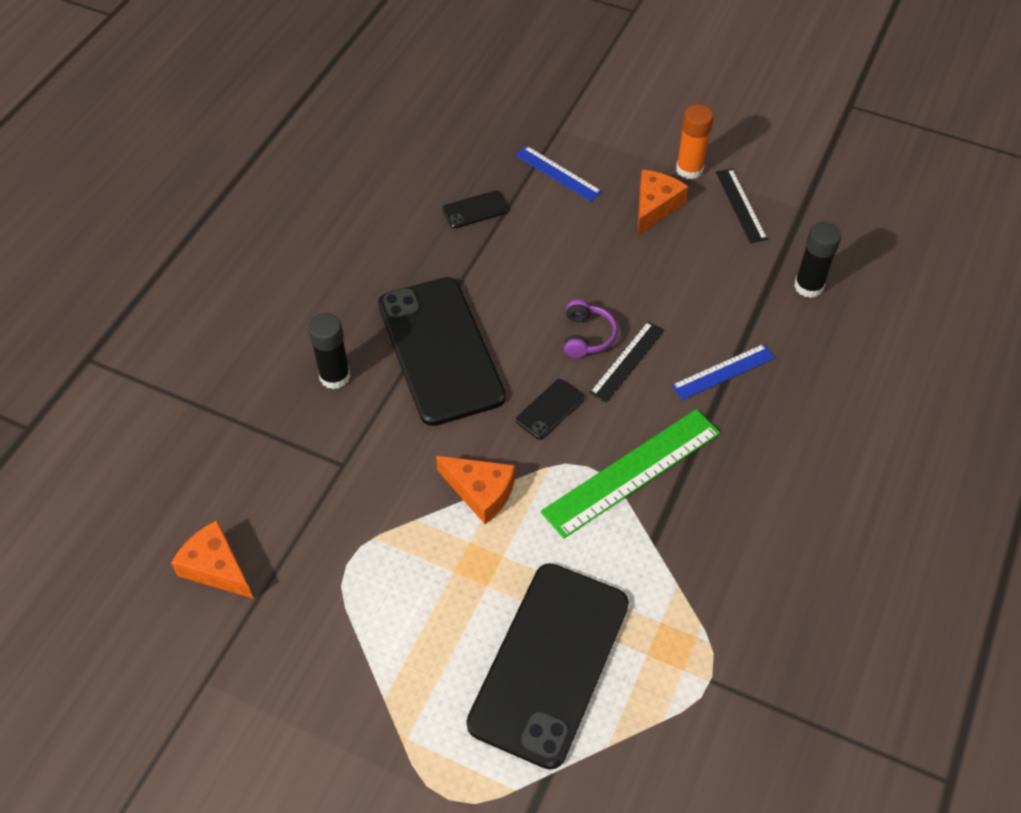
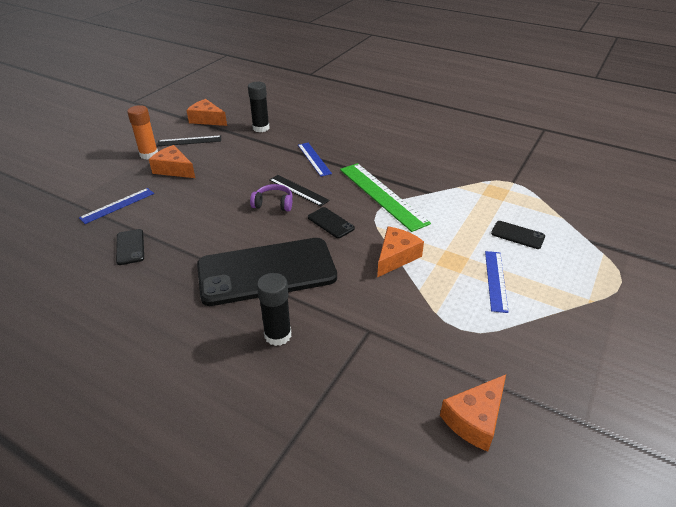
camera: 85 degrees left, 15 degrees down
black phone [467,563,629,770] -> black phone [491,221,545,249], size x0.40
none -> orange cheese [186,99,227,126]
none -> blue ruler [485,251,509,313]

